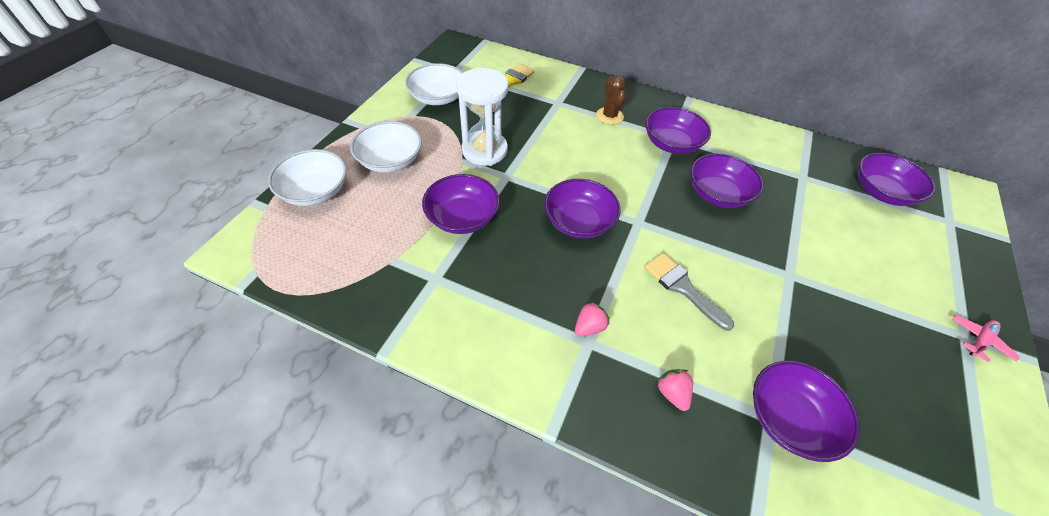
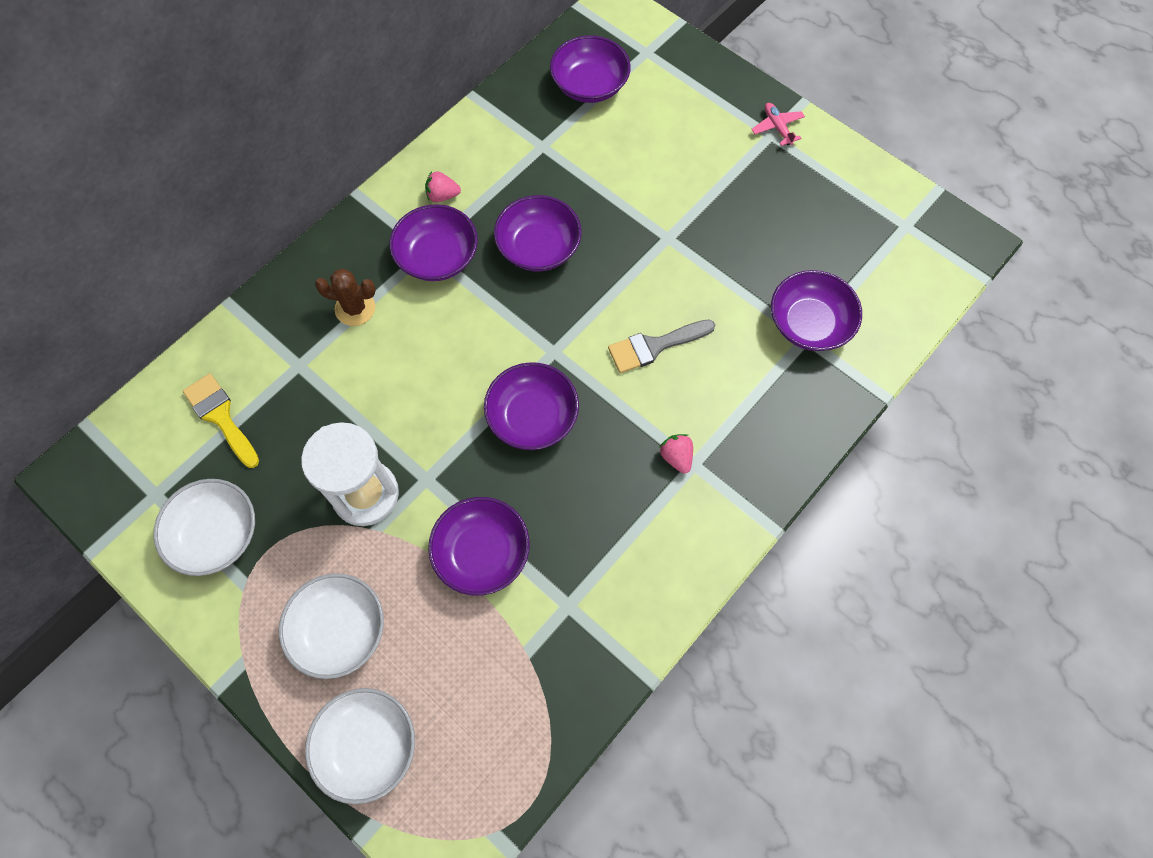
camera: 70 degrees left, 15 degrees up
pink strawberry [657,369,693,411] -> pink strawberry moved to [425,171,461,202]

